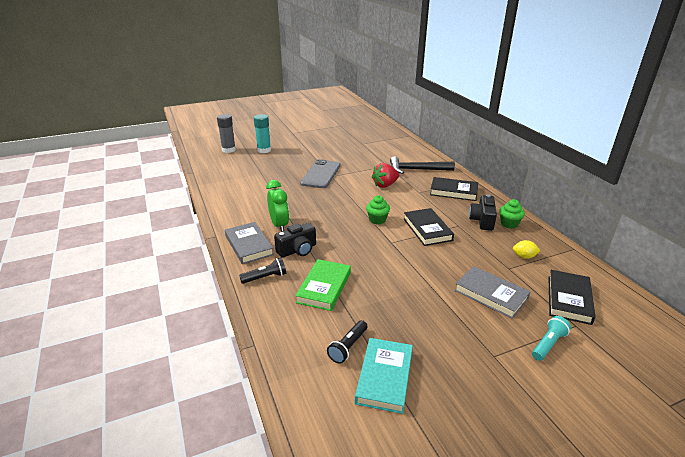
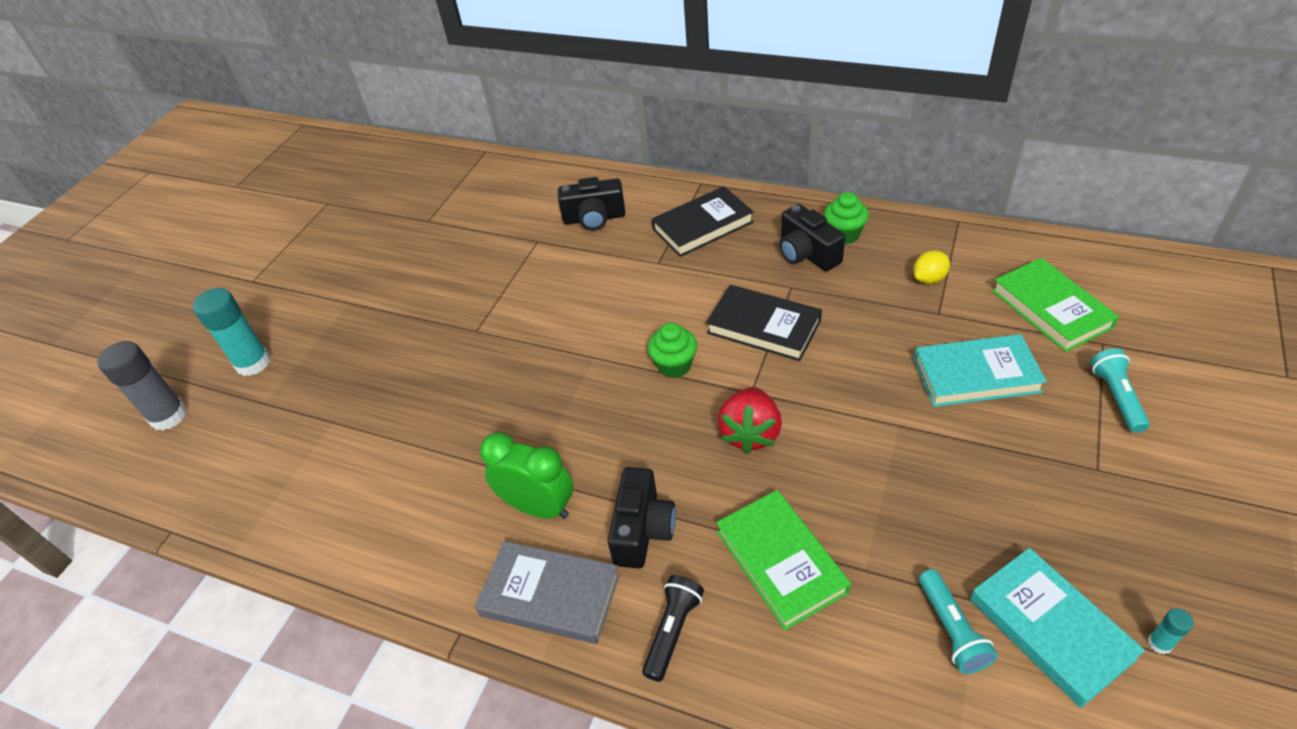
camera: 40 degrees left, 15 degrees up
grey phone [300,159,341,188] -> none
black flashlight [327,320,367,364] -> turquoise flashlight [919,569,998,674]
red strawberry [372,163,399,188] -> red strawberry moved to [718,387,782,454]
black hammer [390,156,455,174] -> black camera [558,177,625,230]
grey book [454,266,531,319] -> turquoise book [914,334,1047,407]
black book [548,270,596,325] -> green book [992,258,1119,352]
none -> turquoise glue stick [1148,608,1194,654]

